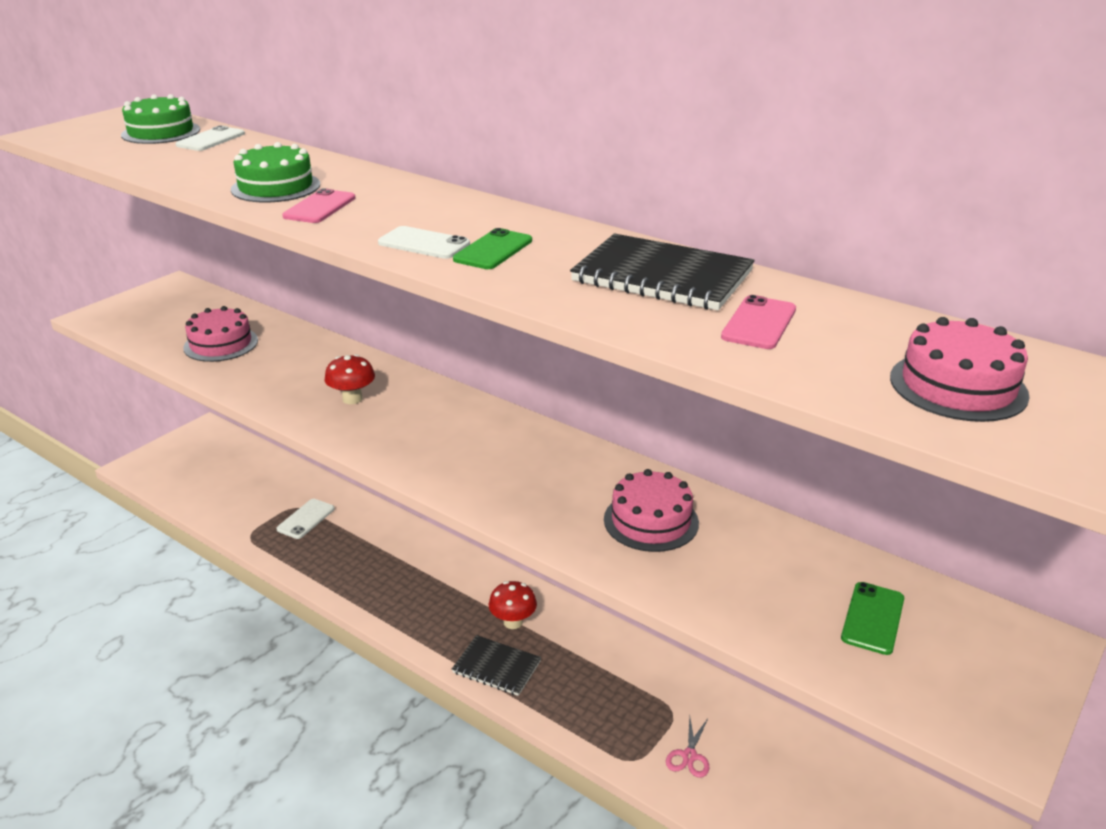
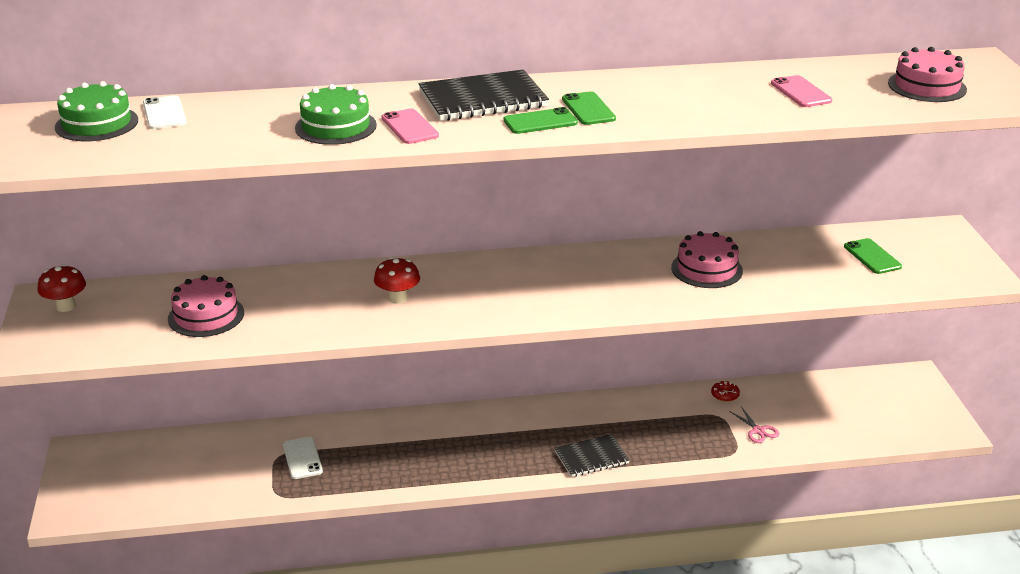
camera: 45 degrees left, 0 degrees up
white phone [378,226,470,259] -> green phone [503,107,578,134]
red mushroom [489,581,537,629] -> red mushroom moved to [37,264,86,312]
black notebook [570,234,755,310] -> black notebook moved to [418,69,549,121]
none -> red donut [711,381,740,402]

